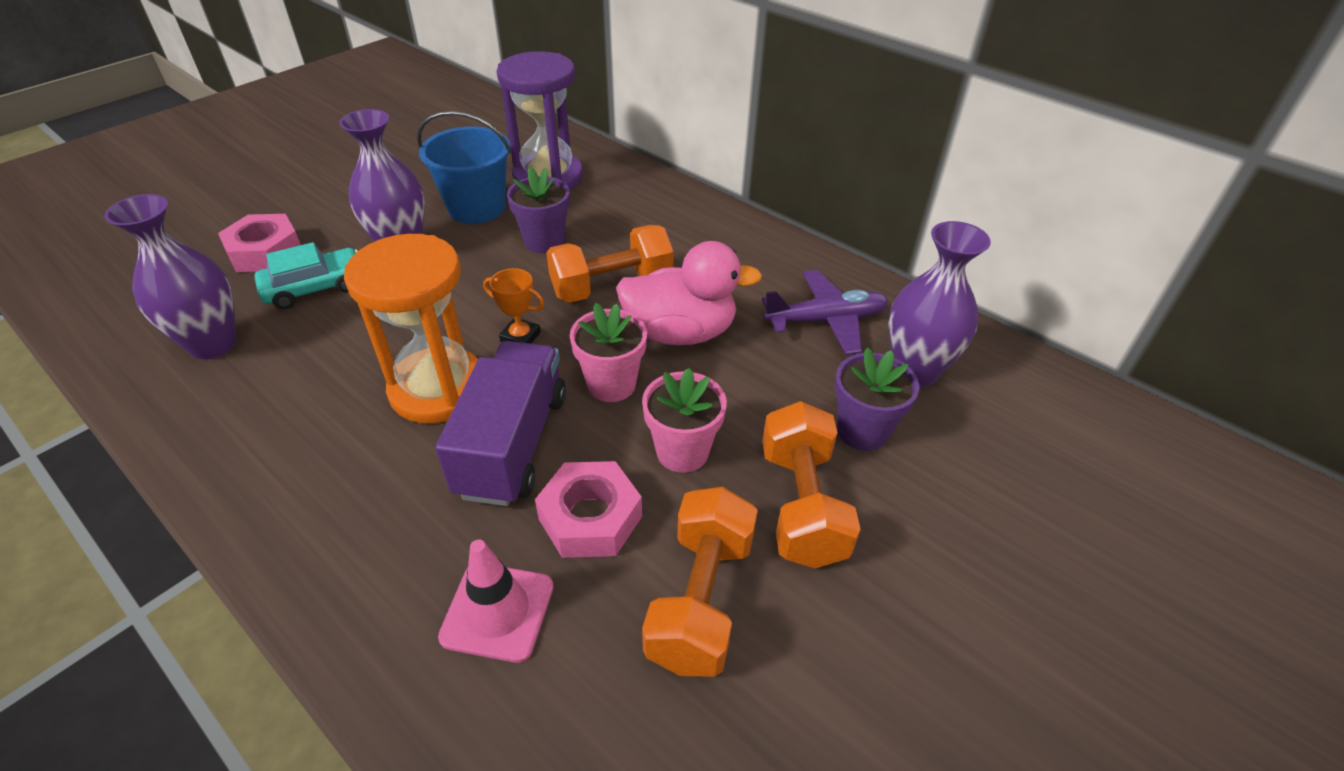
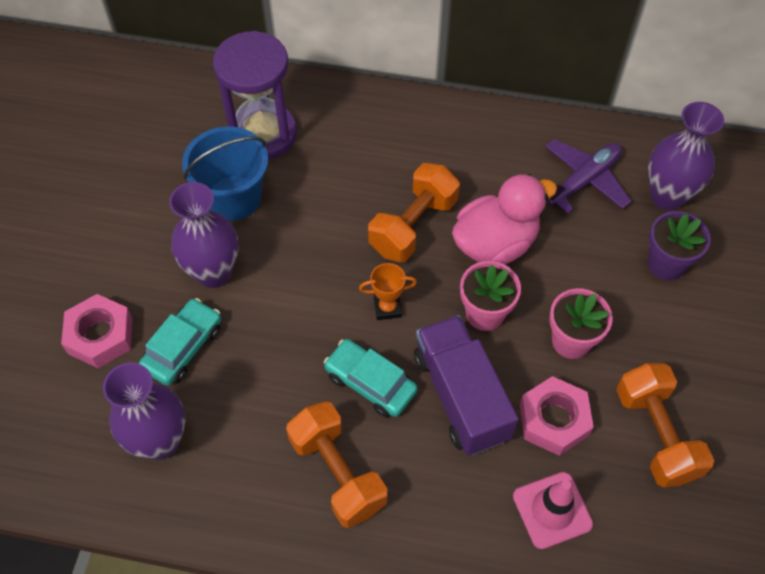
camera: 30 degrees left, 15 degrees up
orange hourglass [344,234,478,423] -> turquoise car [324,339,418,417]
purple flower pot [507,167,570,253] -> none
orange dumbbell [763,401,861,569] -> orange dumbbell moved to [286,401,388,528]

